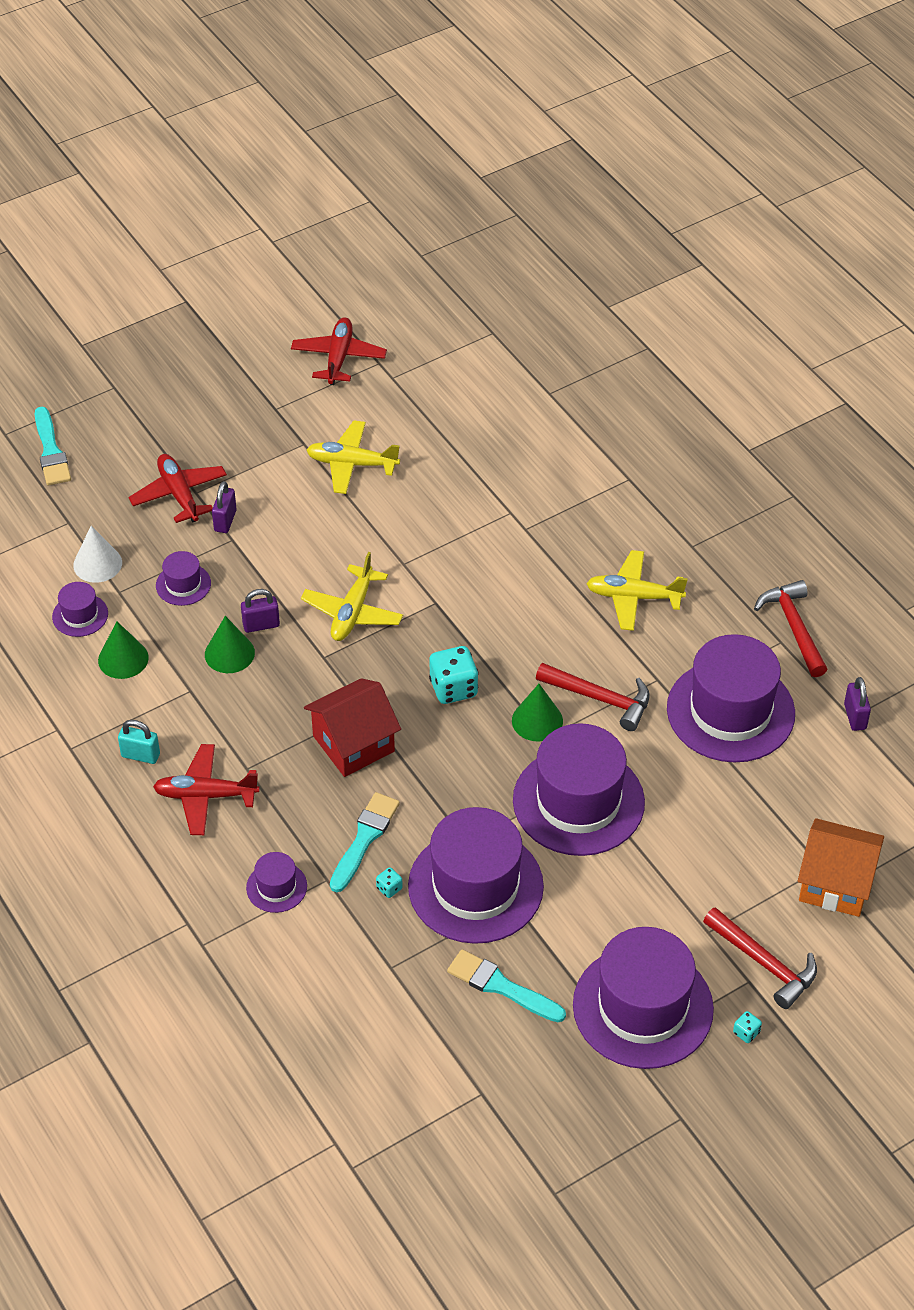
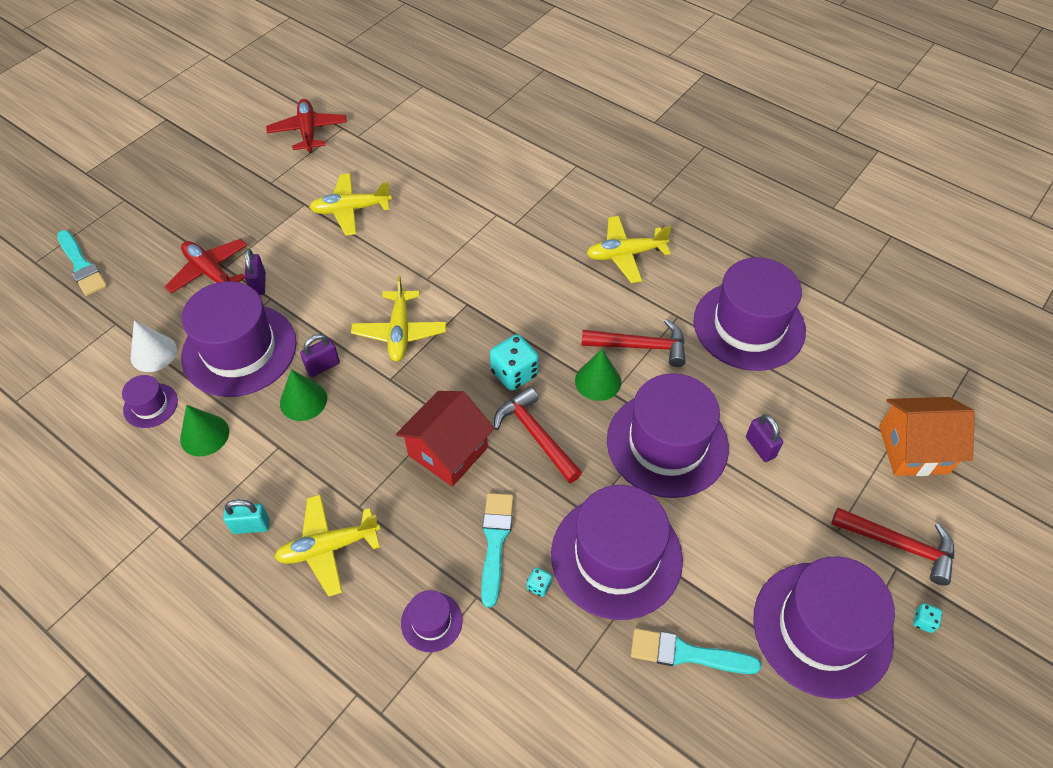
camera: 20 degrees left, 5 degrees up
red plane [153,744,260,835] -> yellow plane [274,494,380,597]
purple hat [156,551,211,606] -> purple hat [181,281,297,397], size x2.22
red hammer [754,580,828,677] -> red hammer moved to [494,387,582,483]
purple padlock [844,677,871,731] -> purple padlock moved to [746,414,783,462]

